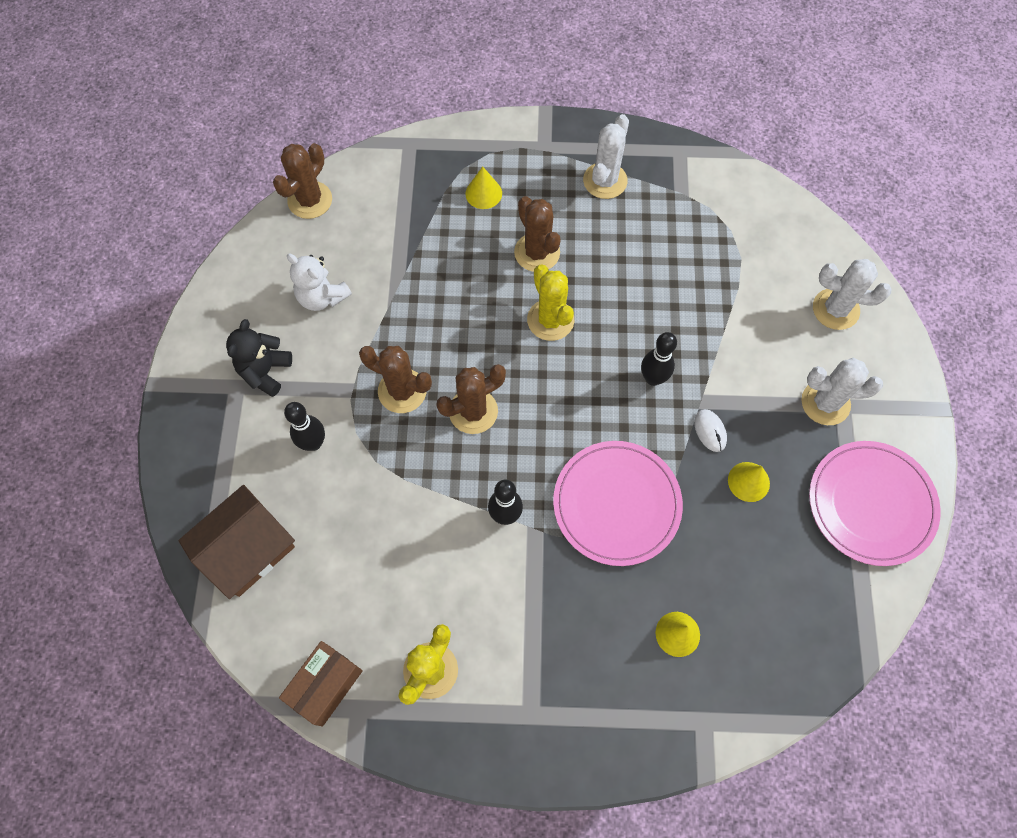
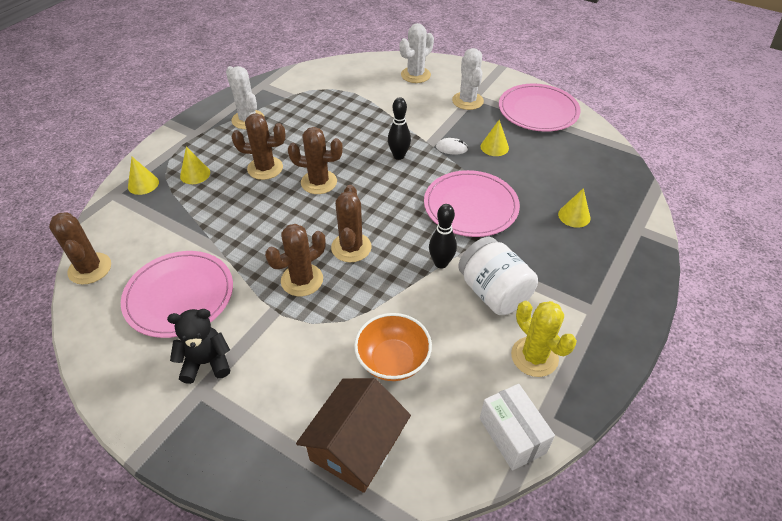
camera: 60 degrees left, 20 degrees down
brown house [178,485,295,599] -> brown house turned 45 degrees clockwise [296,378,411,493]
black teddy bear [226,319,292,397] -> black teddy bear turned 120 degrees clockwise [167,309,230,384]
brown box [279,641,363,726] -> white box [480,384,555,471]
black bowling pin [284,402,325,451] -> none
white teddy bear [287,254,352,311] -> pink plate [121,251,233,338]
yellow cactus [527,264,574,341] -> brown cactus [288,127,343,194]
white cactus [801,358,883,425] -> white cactus turned 45 degrees counterclockwise [452,48,484,110]
none -> yellow cone [128,157,159,195]
none -> orange bowl [354,313,432,381]
none -> white jar [458,237,538,315]

